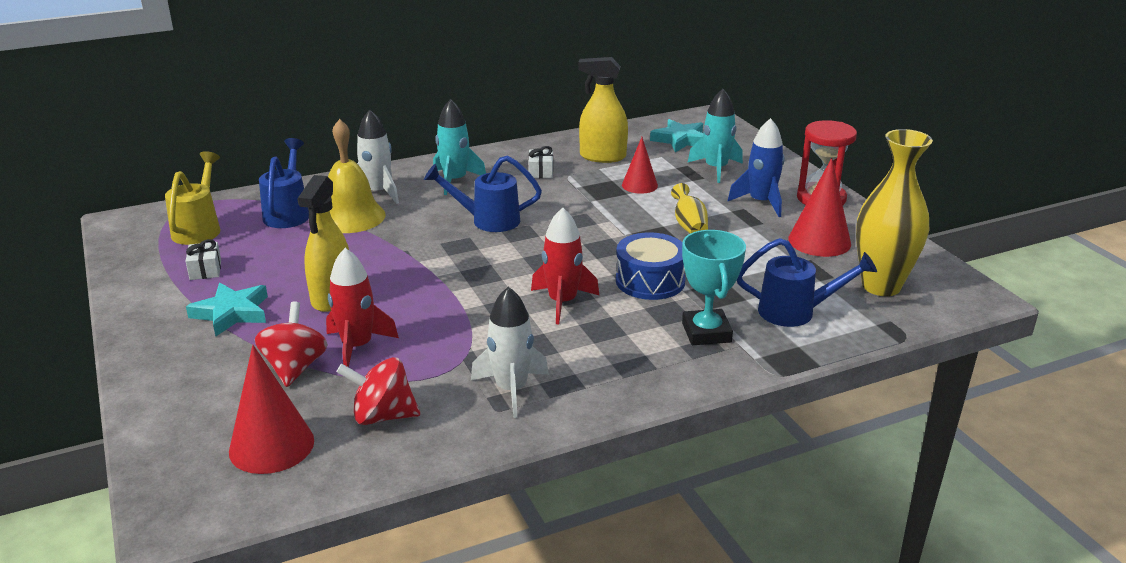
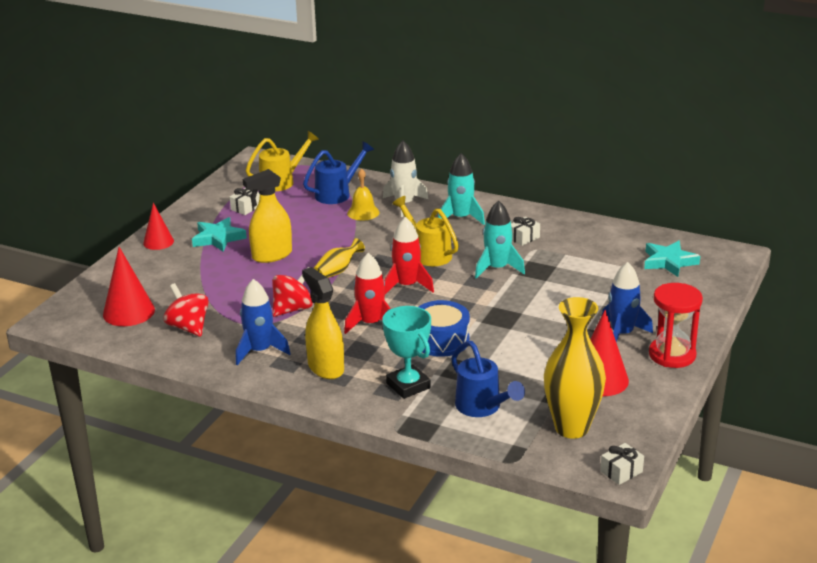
camera: 50 degrees right, 0 degrees up
red spinning top [255,302,328,387] -> red spinning top moved to [272,267,313,317]
red rocket [326,248,399,367] -> red rocket moved to [384,217,434,294]
yellow bell [328,119,386,233] -> yellow bell [347,168,379,221], size x0.61
blue watering can [424,155,542,232] -> yellow watering can [392,196,459,266]
white rocket [471,287,549,418] -> blue rocket [236,279,291,365]
yellow spray bottle [578,57,628,163] -> yellow spray bottle moved to [302,267,344,379]
red cone [622,137,658,194] -> red cone moved to [143,203,174,250]
yellow vase [671,183,708,234] -> yellow vase moved to [314,238,365,278]
turquoise trophy [682,230,746,345] -> turquoise trophy turned 75 degrees counterclockwise [382,306,431,399]
turquoise rocket [687,89,743,183] -> turquoise rocket moved to [475,200,525,279]
none -> white gift [600,443,644,485]

